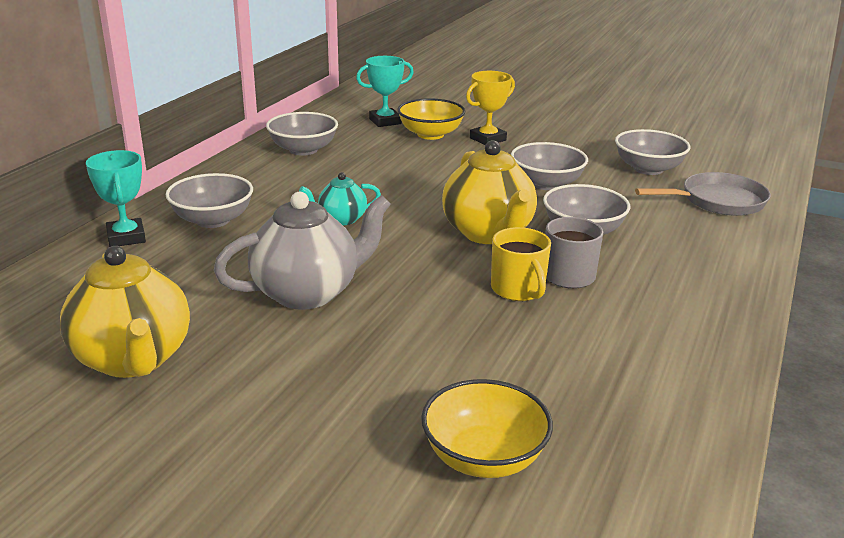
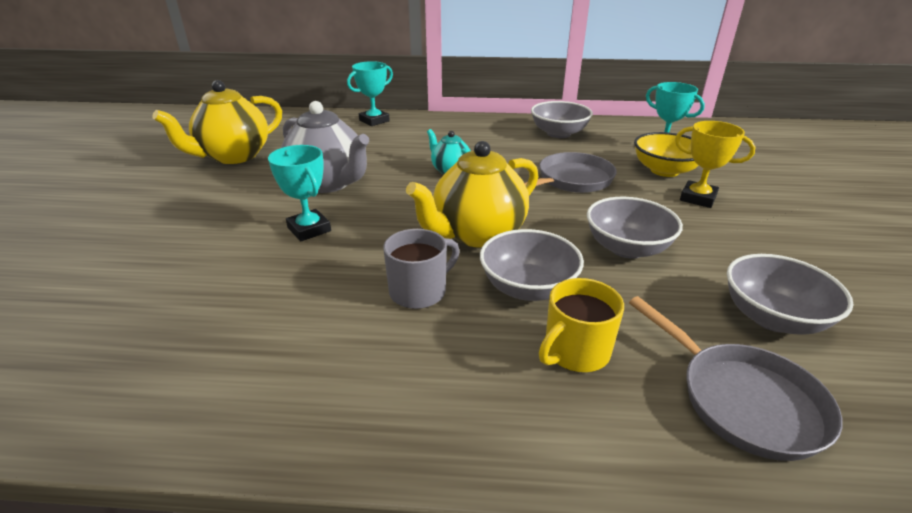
camera: 70 degrees right, 5 degrees up
grey bowl [166,173,253,228] -> none
yellow bowl [421,379,553,478] -> none
yellow mug [491,227,551,301] -> yellow mug moved to [539,278,624,372]
none -> turquoise trophy [268,145,331,241]
none -> grey pan [524,152,617,193]

